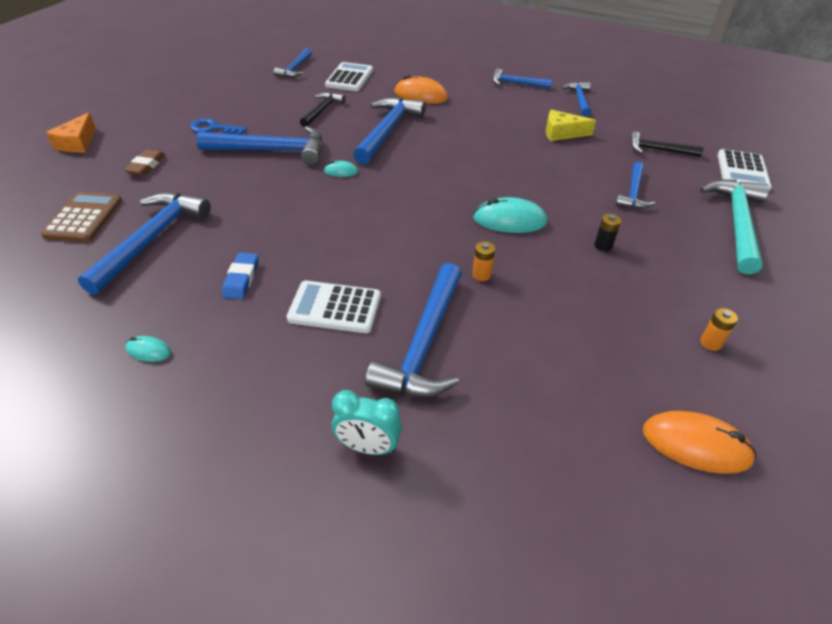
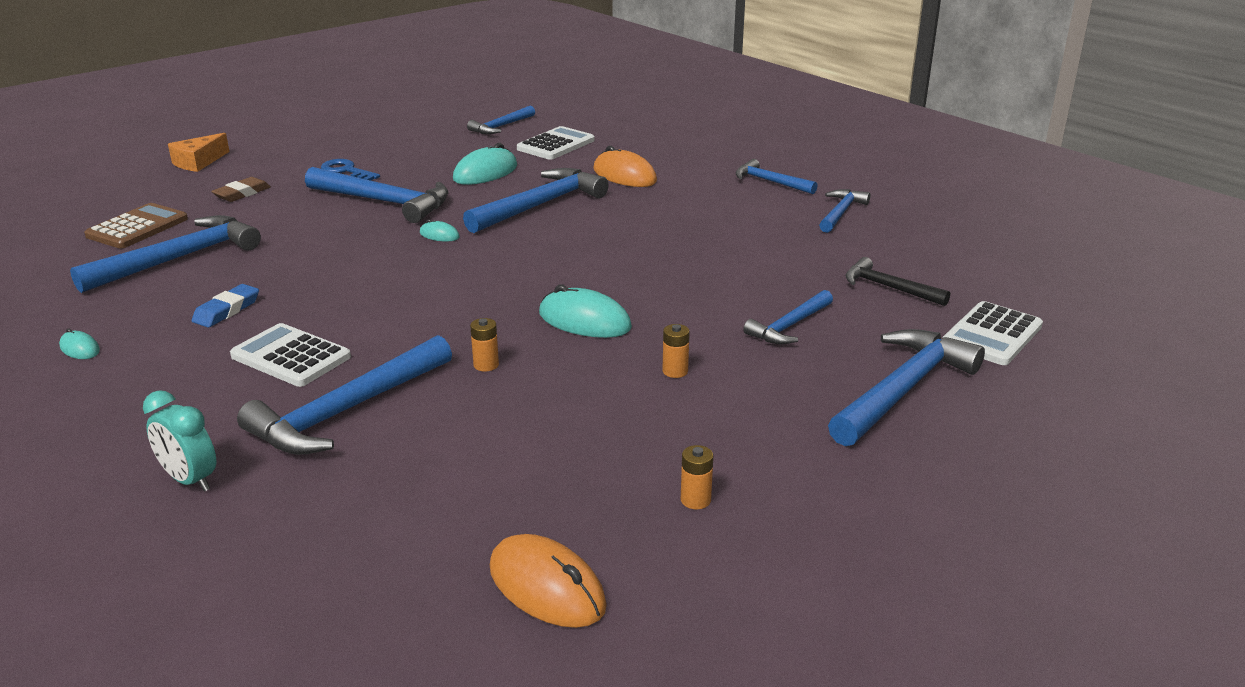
camera: 25 degrees right, 15 degrees down
black hammer [300,92,345,127] -> turquoise mouse [453,143,517,185]
yellow cheese [546,110,596,141] -> none
black battery [594,214,621,252] -> orange battery [663,324,690,378]
turquoise hammer [700,179,769,275] -> blue hammer [828,329,985,446]

